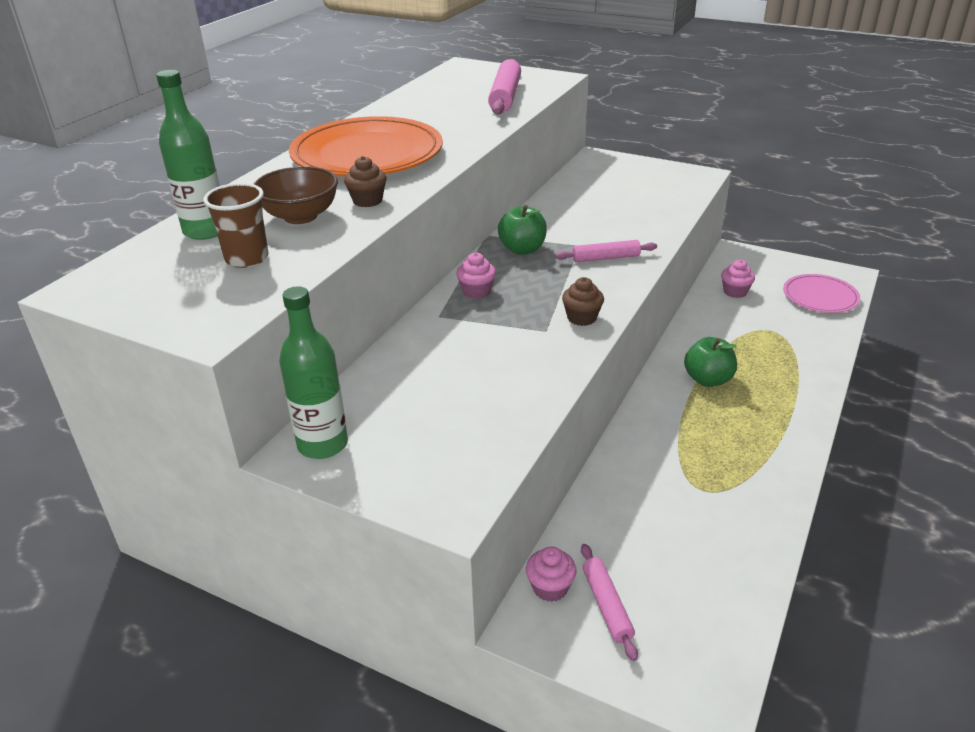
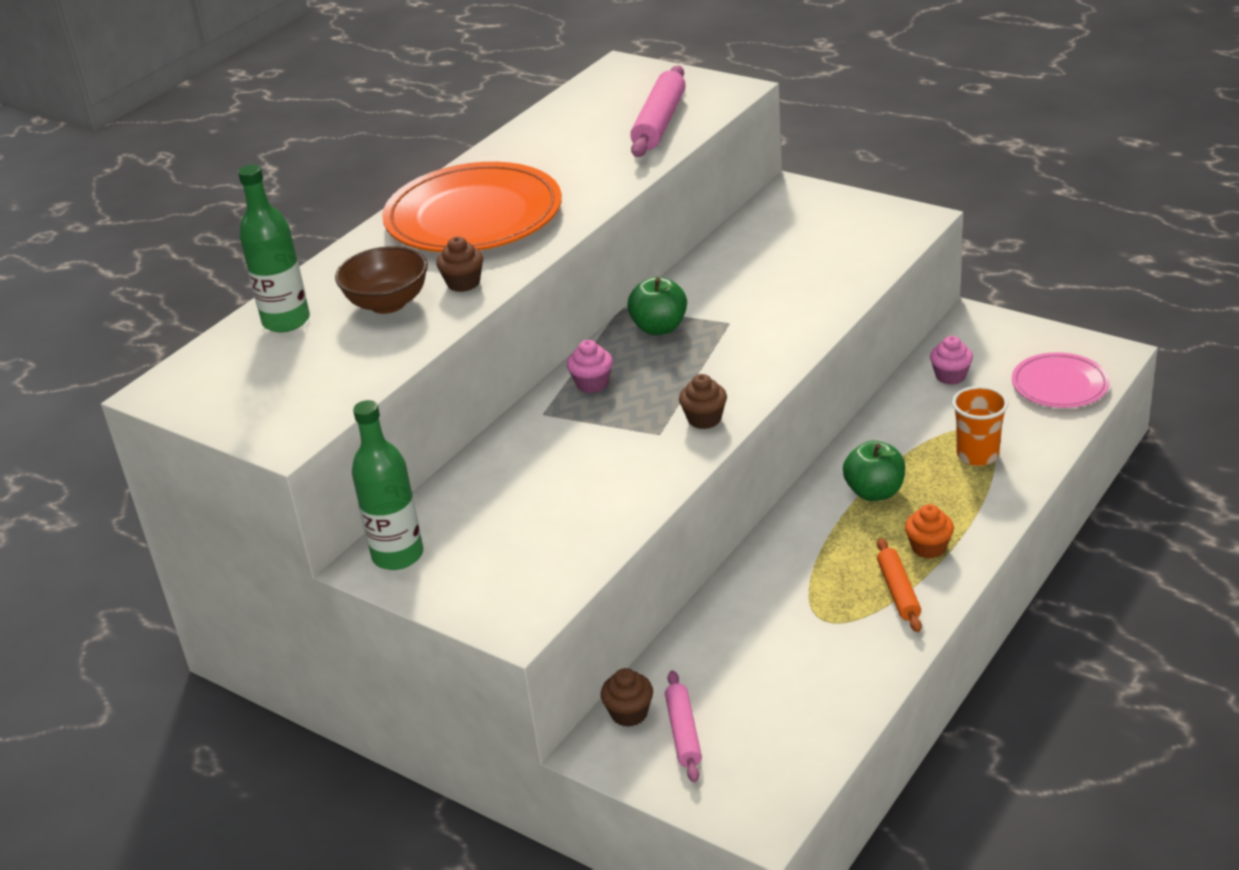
camera: 10 degrees right, 0 degrees up
brown cup [203,183,268,268] -> none
pink cupcake [526,546,577,602] -> brown cupcake [601,668,653,727]
pink rolling pin [555,240,657,262] -> none
none -> orange rolling pin [877,538,922,632]
none -> orange cupcake [905,504,954,559]
none -> orange cup [952,386,1008,466]

